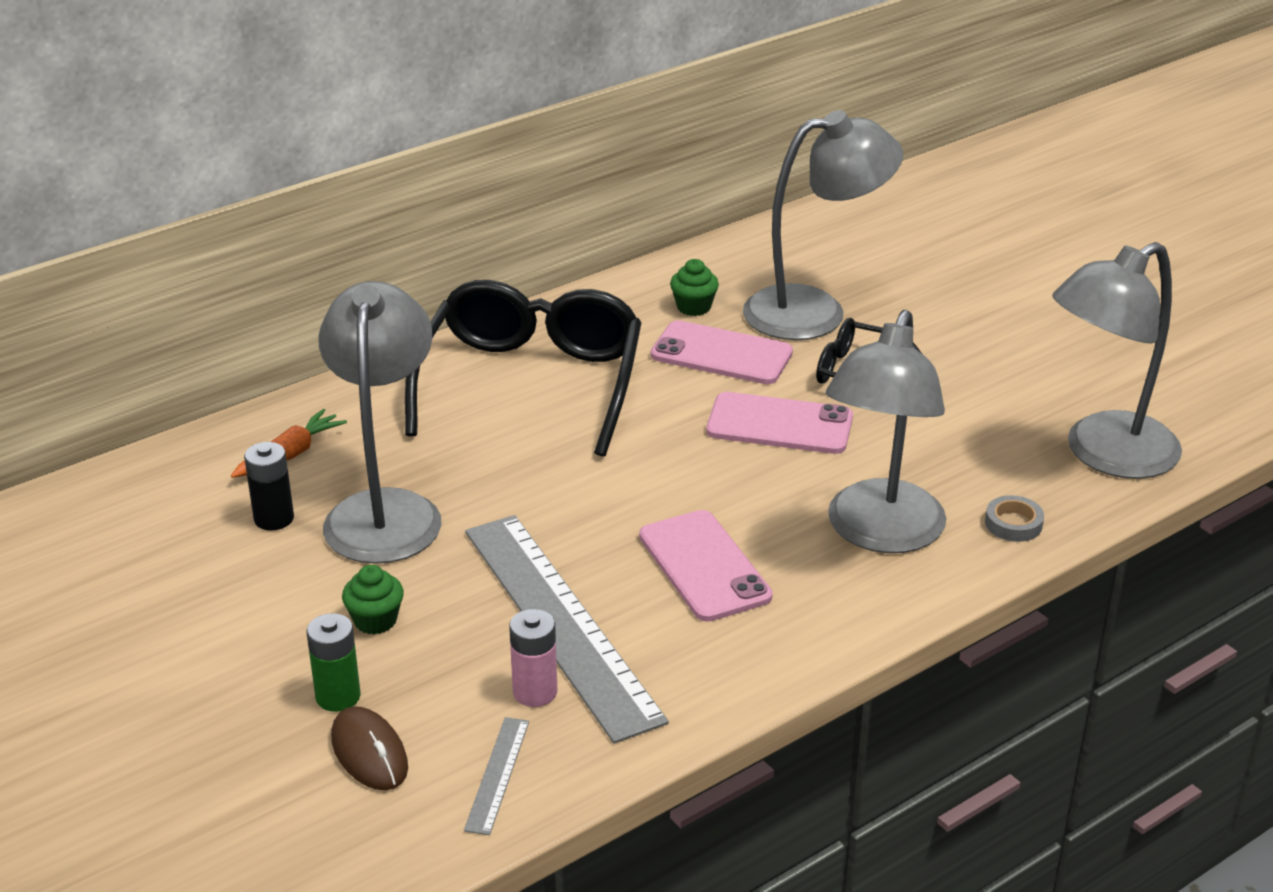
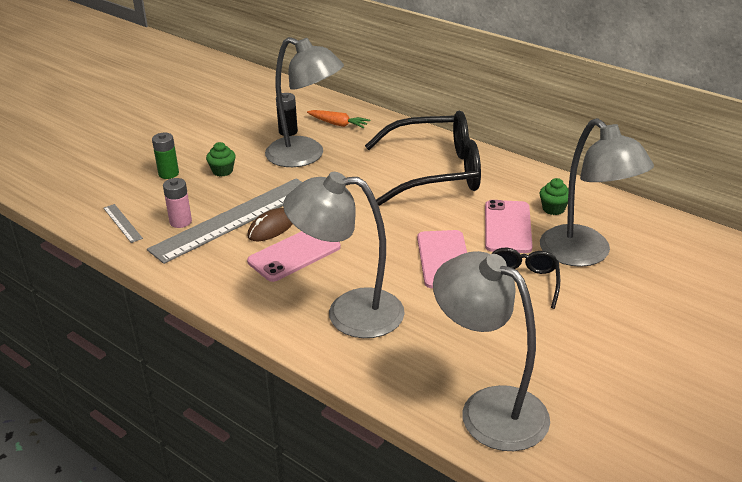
camera: 75 degrees right, 0 degrees up
grey lamp [318,281,442,564] -> grey lamp turned 45 degrees clockwise [265,37,344,167]
brown mouse [331,706,408,790] -> brown mouse moved to [248,208,292,241]
grey ruler [464,717,529,835] -> grey ruler turned 60 degrees clockwise [103,204,143,243]
grey tape [985,495,1044,542] -> none

